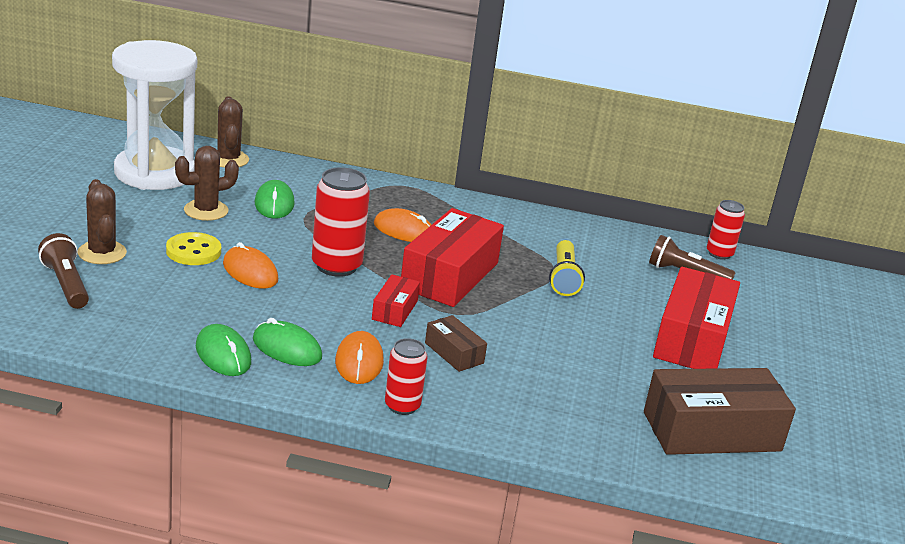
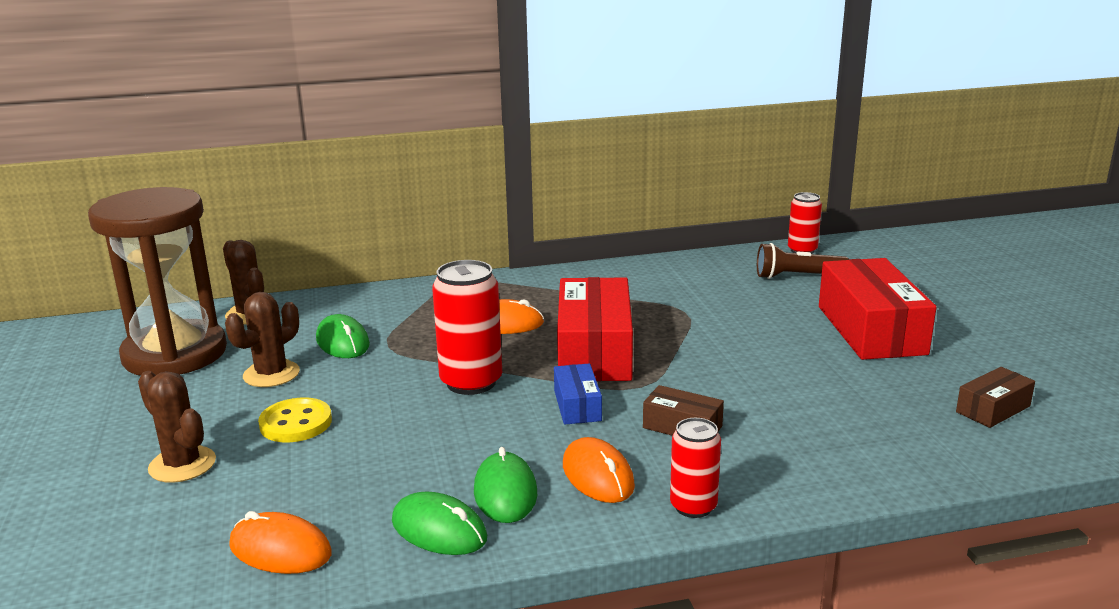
camera: 20 degrees left, 5 degrees down
brown flashlight [38,233,89,309] -> none
white hourglass [112,40,197,190] -> brown hourglass [88,187,227,376]
orange mouse [223,242,278,289] -> orange mouse moved to [229,511,332,574]
green mouse [253,318,322,366] -> green mouse turned 75 degrees clockwise [474,447,537,523]
red box [372,275,420,327] -> blue box [554,363,602,425]
yellow flashlight [549,240,585,296] -> none
brown box [644,368,796,455] -> brown box [956,367,1035,428], size x0.49

